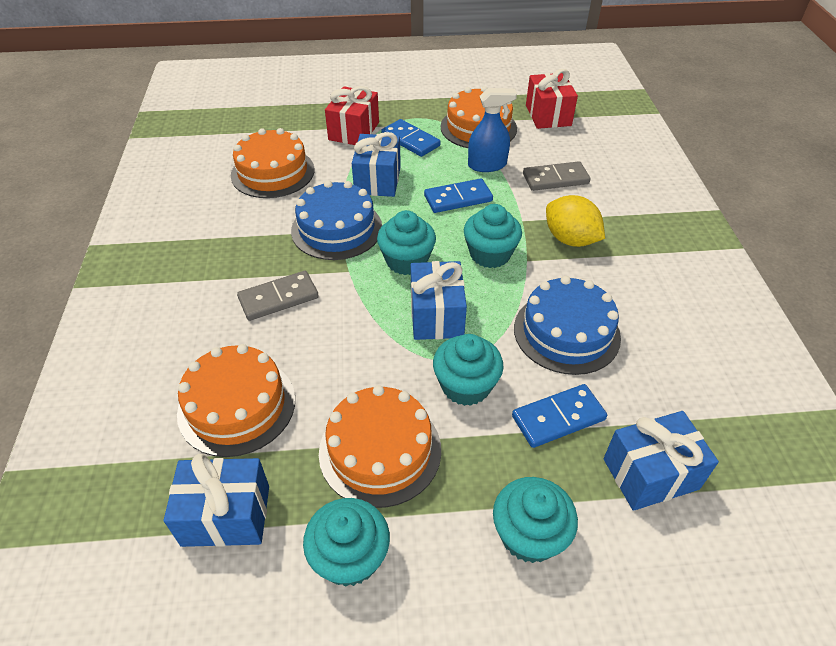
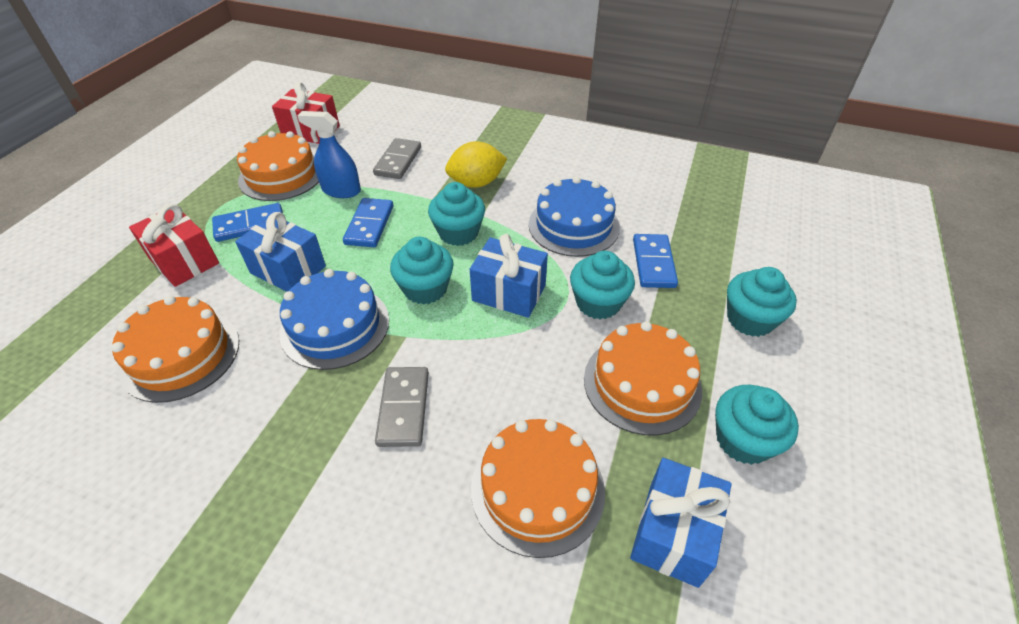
camera: 65 degrees left, 0 degrees up
blue spray bottle [468,88,517,172] -> blue spray bottle turned 90 degrees counterclockwise [298,111,361,198]
blue gift [604,411,719,511] -> none

